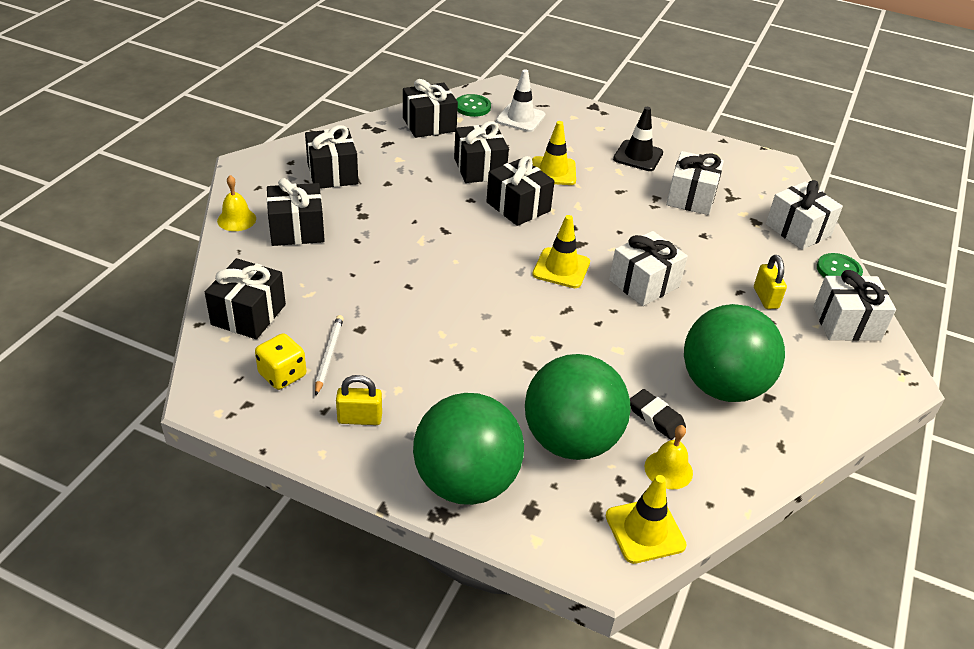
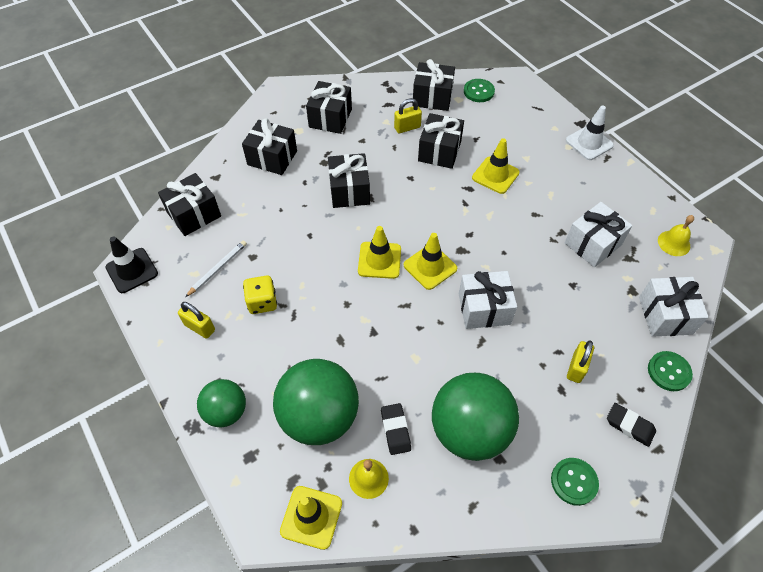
camera: 35 degrees right, 15 degrees up
yellow bell [217,175,256,231] -> yellow bell moved to [658,215,694,256]
yellow dice [255,333,306,390] -> yellow dice moved to [243,275,277,314]
green ball [413,393,524,505] -> green ball [197,379,246,427], size x0.57
black gift [486,156,555,226] -> black gift moved to [328,153,370,208]
white traffic cone [496,69,546,132] -> white traffic cone moved to [566,106,614,160]
black traffic cone [613,107,663,171] -> black traffic cone moved to [105,236,158,293]
white gift [813,270,896,341] -> black eraser [607,403,656,447]
none -> yellow traffic cone [358,226,401,279]
none -> yellow padlock [394,98,422,133]
none -> green button [551,458,599,506]

